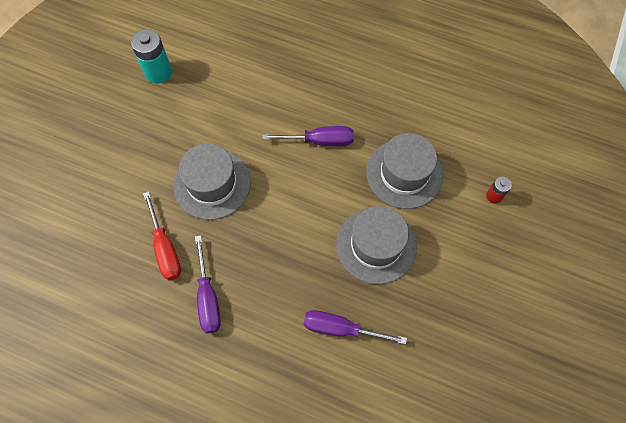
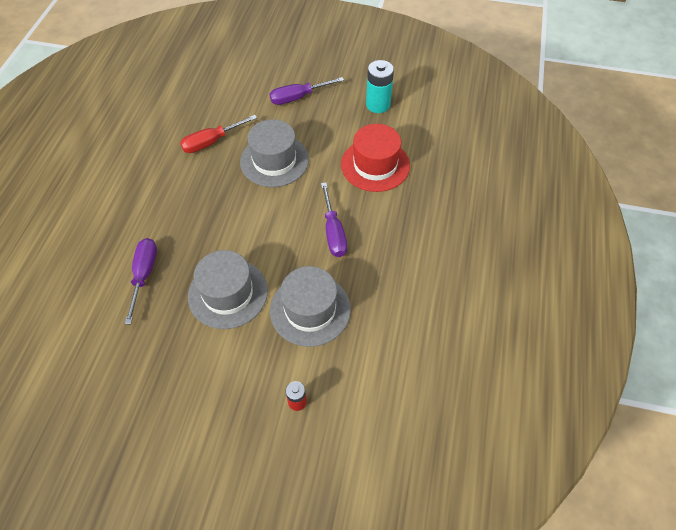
camera: 80 degrees right, 10 degrees down
purple screwdriver [195,235,221,333] -> purple screwdriver moved to [270,77,344,105]
none -> red hat [341,124,410,192]

